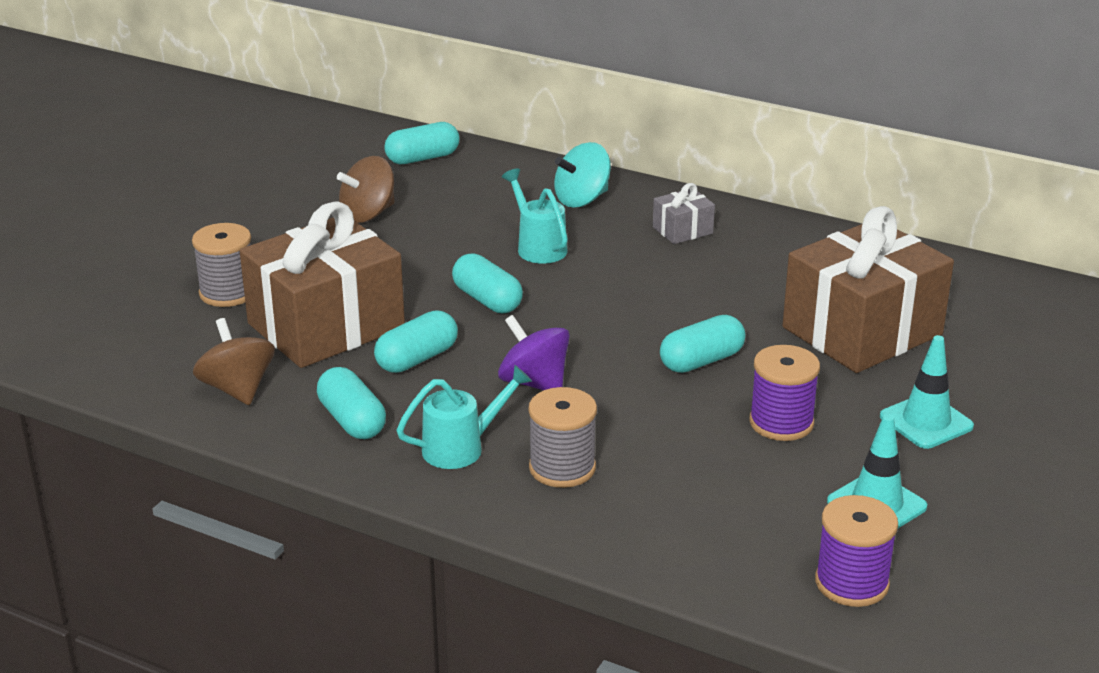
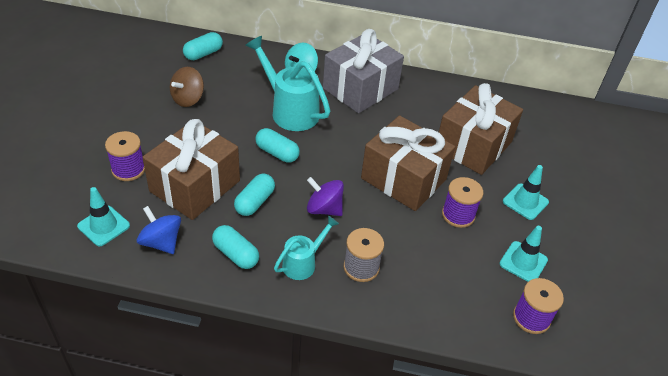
camera: 20 degrees left, 15 degrees up
grey spool [192,223,251,307] -> purple spool [105,131,145,181]
brown spinning top [193,318,275,405] -> blue spinning top [137,206,181,254]
turquoise watering can [502,168,568,264] -> turquoise watering can [245,36,331,131], size x1.74
grey gift [653,183,715,244] -> grey gift [323,29,404,113], size x2.35
turquoise capsule [660,315,745,373] -> brown gift [361,116,455,211]
none -> turquoise traffic cone [77,187,130,246]

